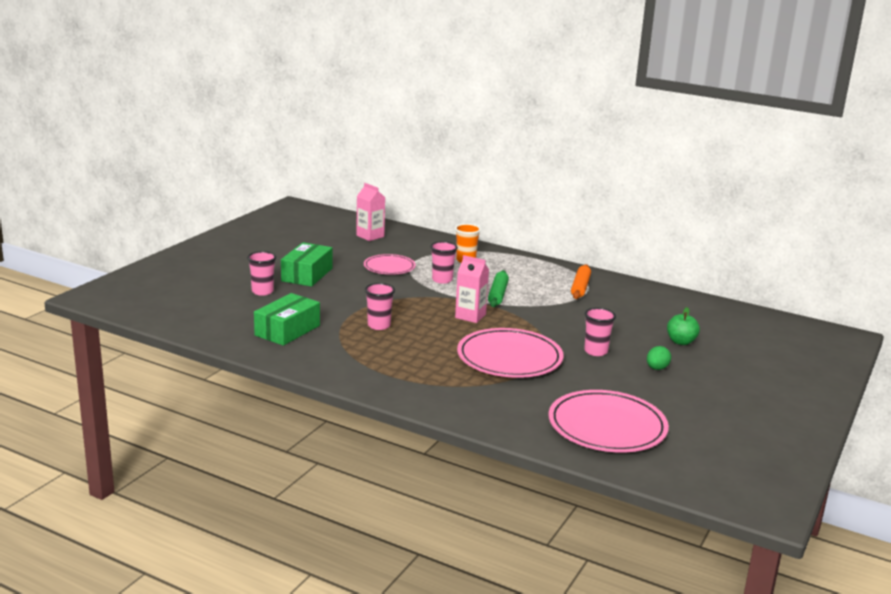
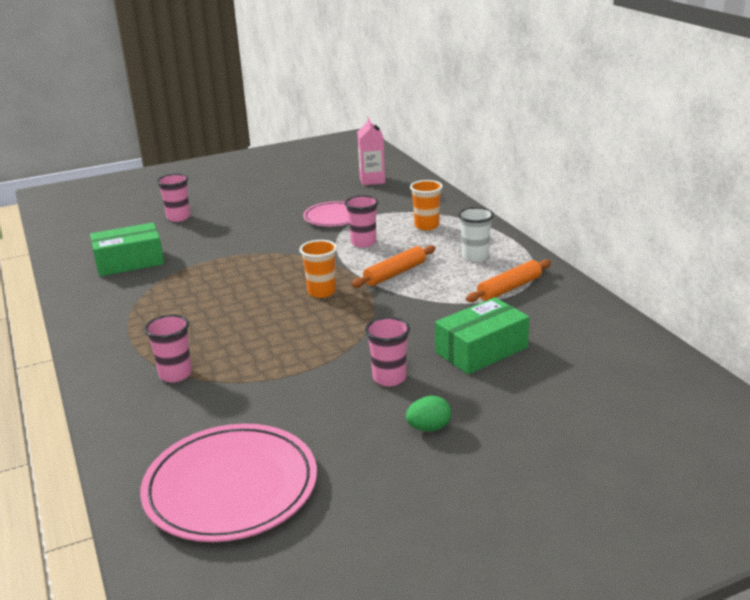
camera: 40 degrees right, 5 degrees up
green box [281,242,332,287] -> green box moved to [435,297,529,374]
pink cup [365,283,395,330] -> pink cup moved to [144,315,192,382]
pink carton [455,255,489,323] -> orange cup [299,240,337,298]
pink plate [457,328,564,378] -> none
green rolling pin [488,270,509,307] -> orange rolling pin [351,245,436,288]
green apple [667,307,700,345] -> none
none -> white cup [458,207,494,262]

